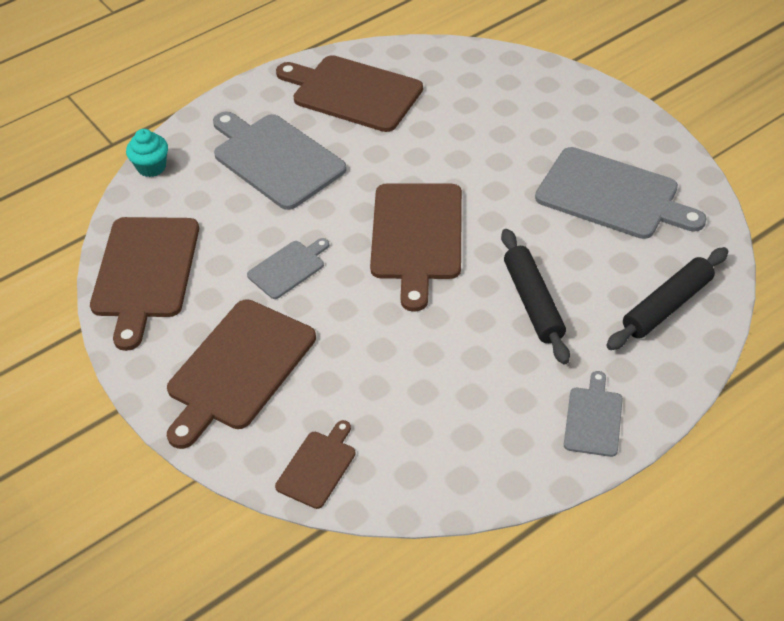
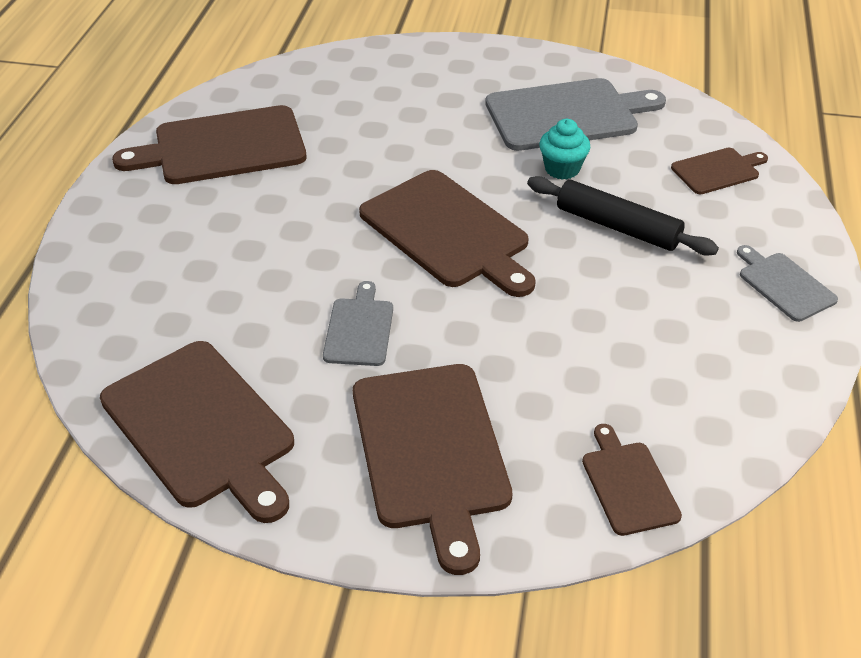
camera: 45 degrees left, 5 degrees down
turquoise cupcake [126,129,168,177] -> turquoise cupcake moved to [539,119,590,180]
grey cutting board [213,112,347,210] -> none
black rolling pin [606,247,728,350] -> brown cutting board [671,148,768,194]

